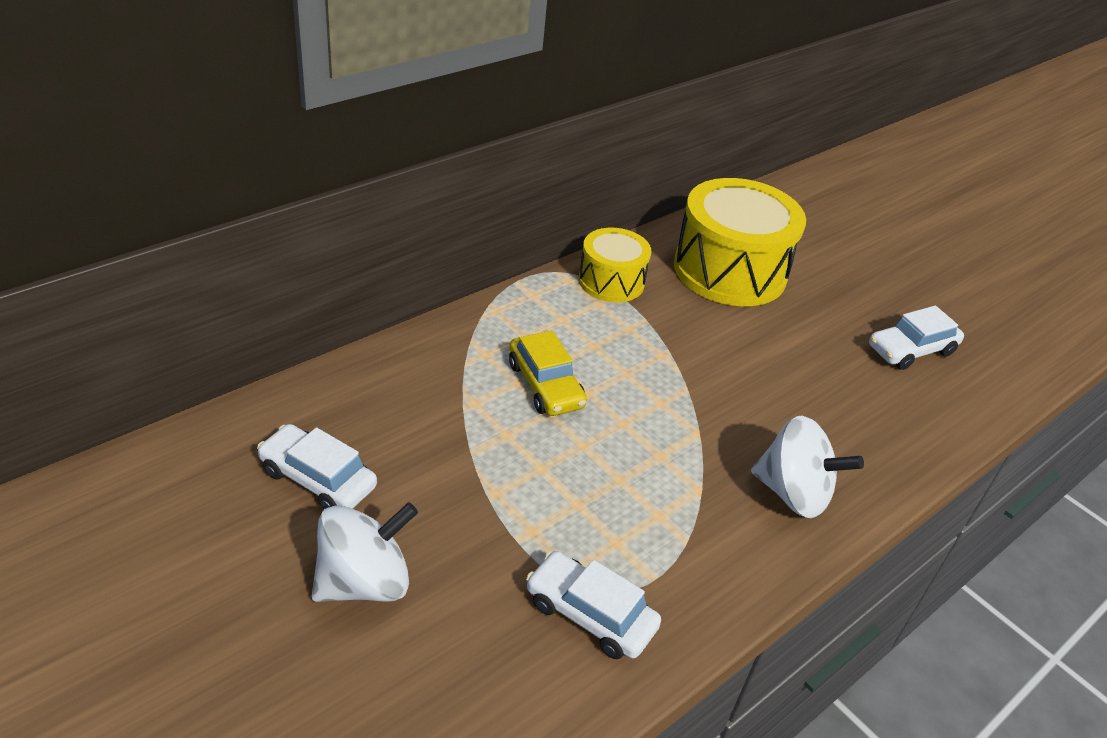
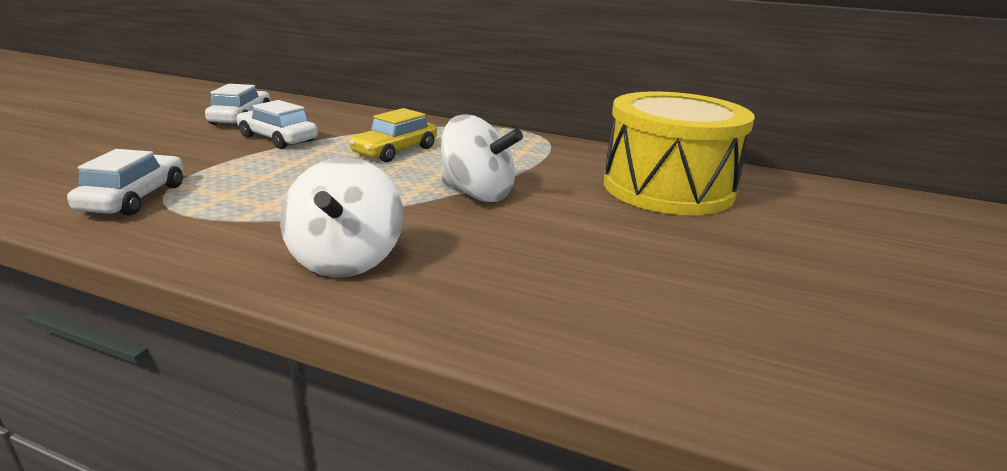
camera: 65 degrees right, 15 degrees down
white spinning top [312,502,418,602] -> white spinning top moved to [441,115,523,202]
yellow drum [579,228,651,302] -> none
white car [869,306,964,370] -> white car moved to [236,100,318,149]

